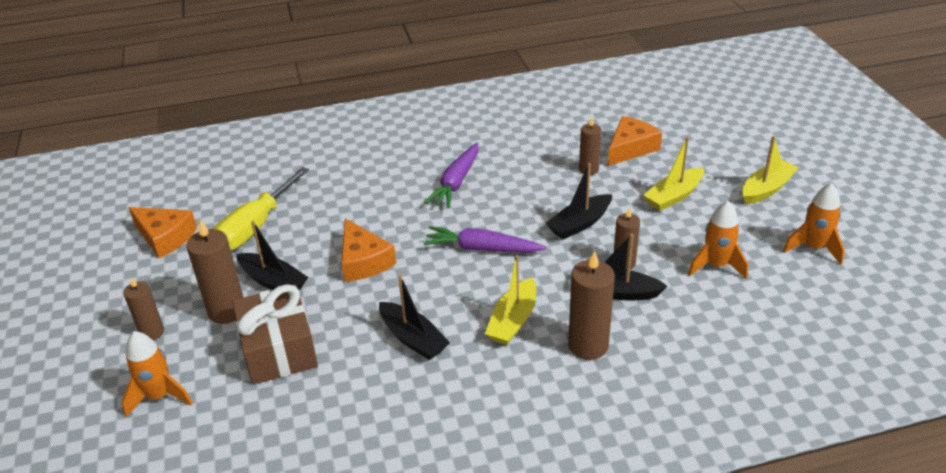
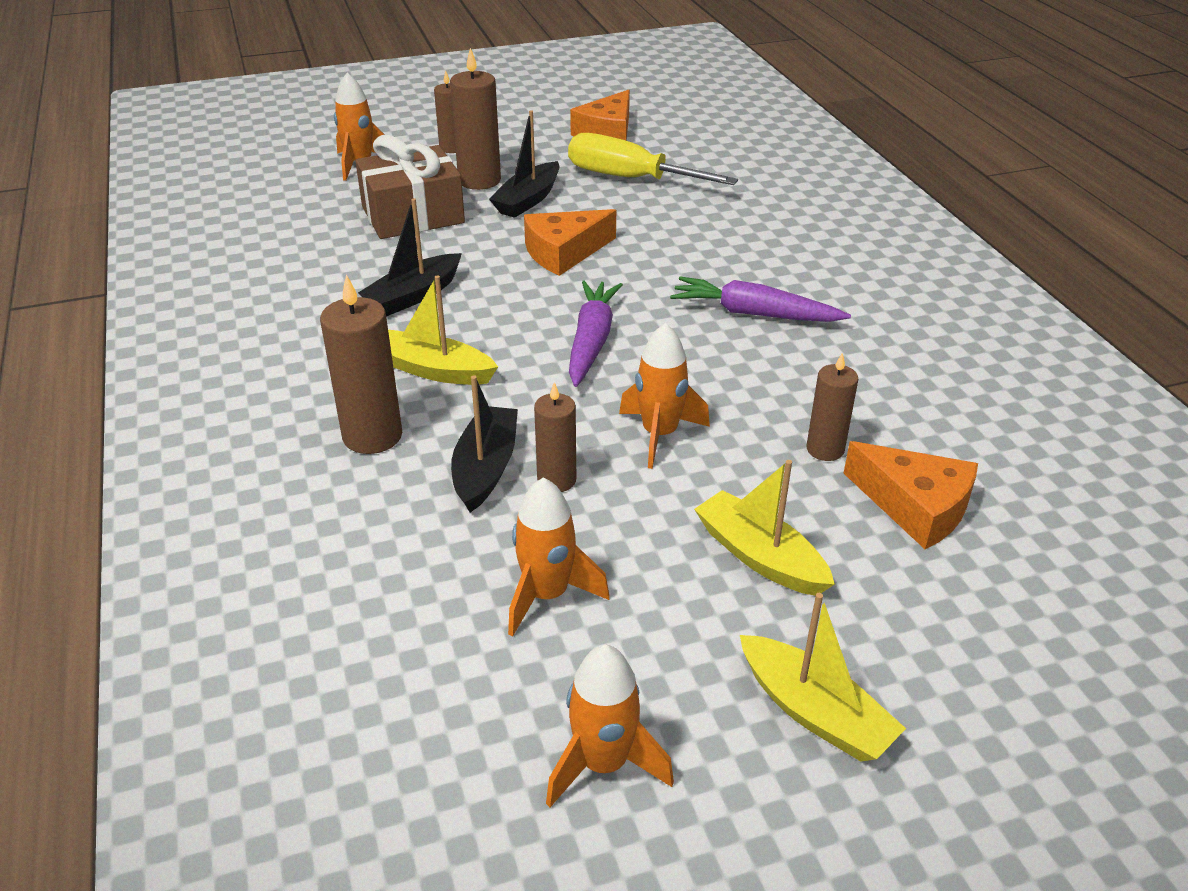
camera: 85 degrees right, 0 degrees up
black boat [546,163,612,239] -> orange rocket [619,323,710,469]

